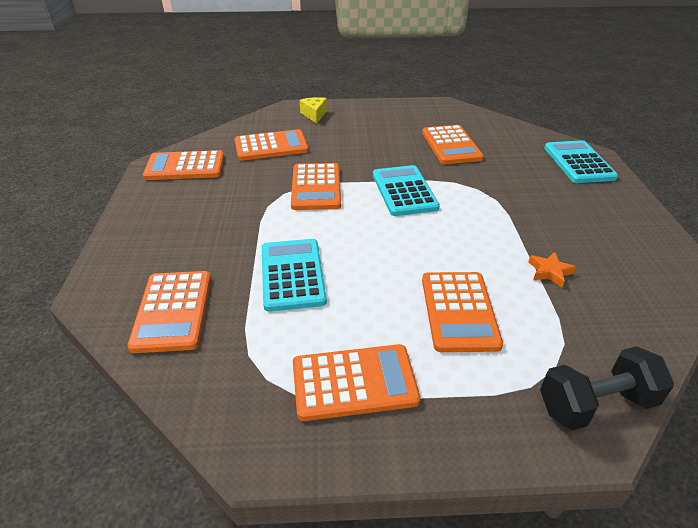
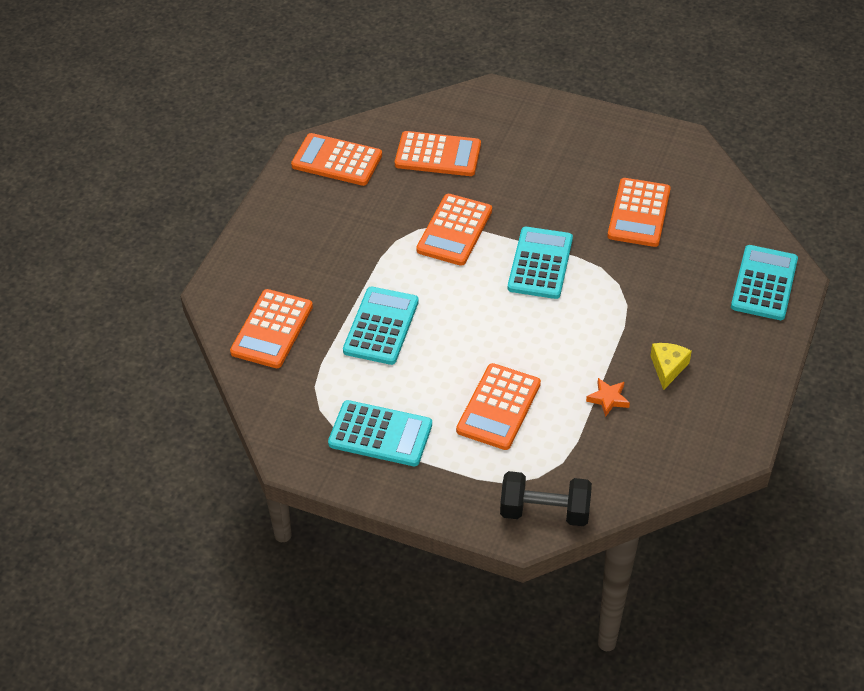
camera: 25 degrees right, 10 degrees up
orange calculator [293,344,421,421] -> turquoise calculator [328,400,432,466]
yellow cheese [300,97,327,124] -> yellow cheese moved to [650,343,692,390]

